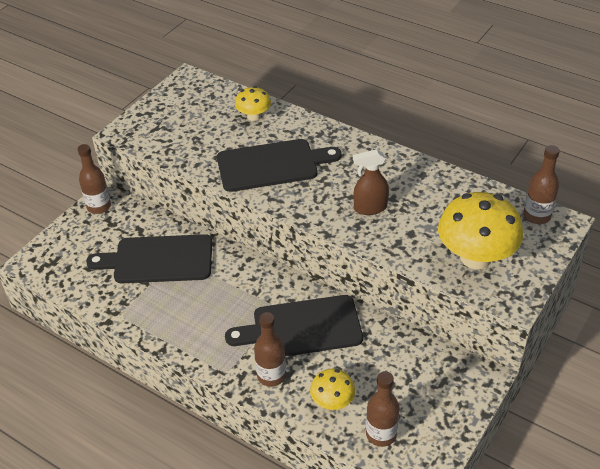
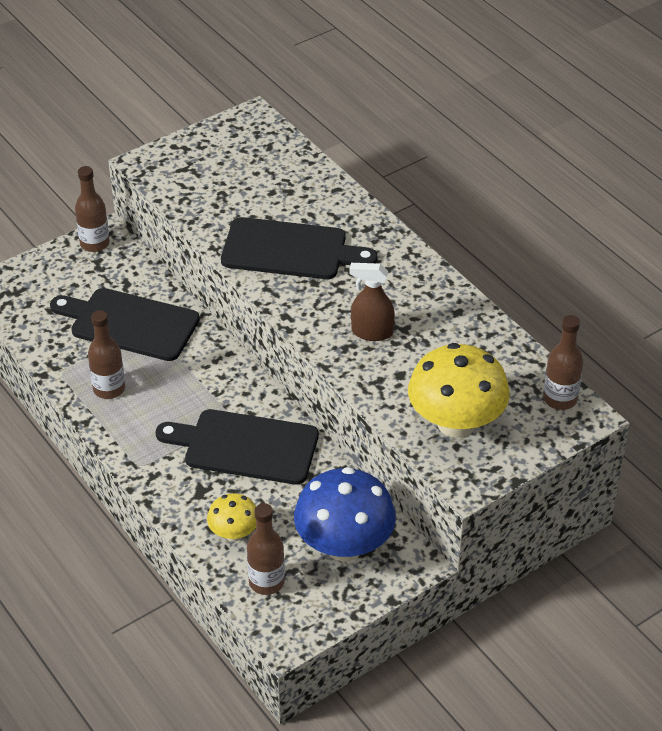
camera: 20 degrees right, 0 degrees up
yellow mushroom [235,86,271,121] -> none
brown bottle [254,312,286,387] -> brown bottle moved to [88,310,125,399]
none -> blue mushroom [294,467,396,561]

